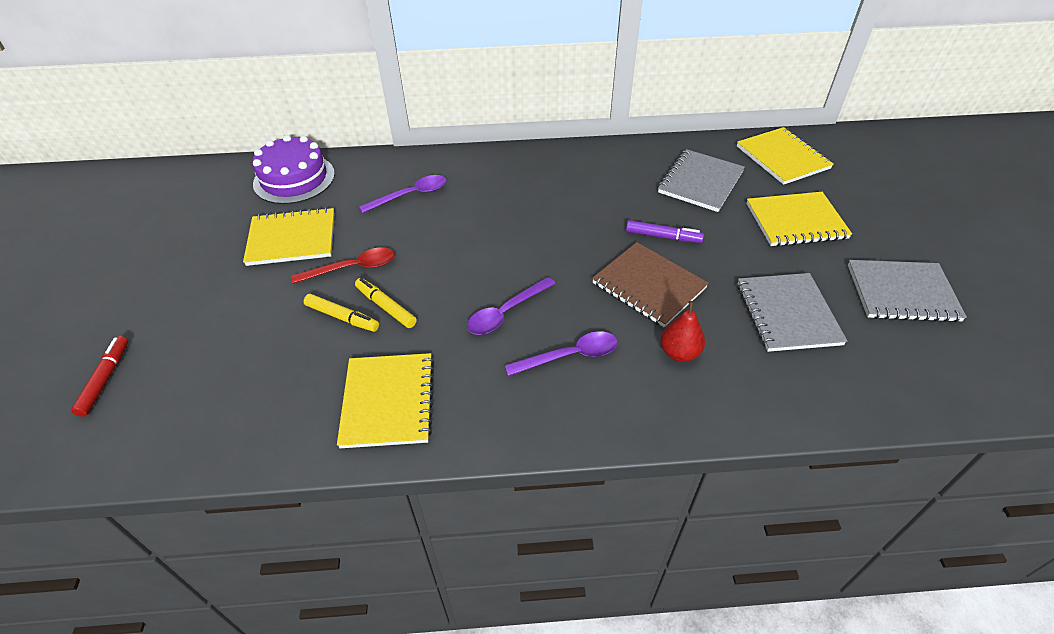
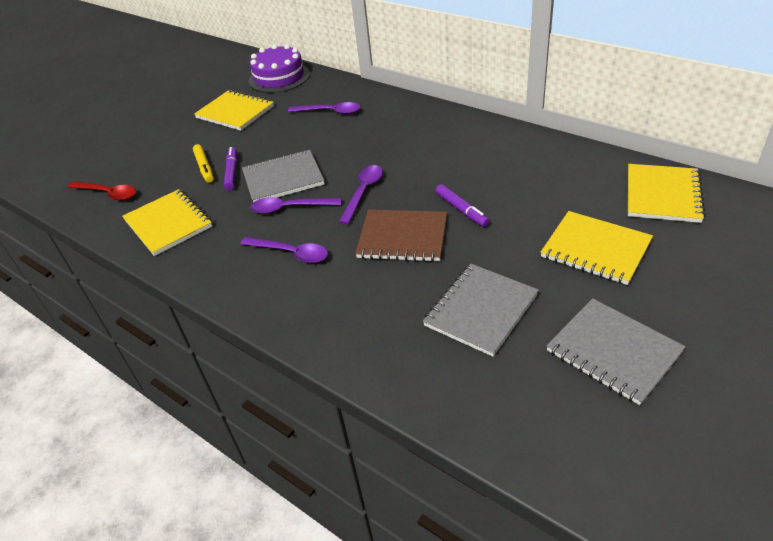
camera: 45 degrees right, 5 degrees down
red marker [71,336,128,417] -> none
red spoon [291,247,395,284] -> red spoon moved to [68,181,136,200]
yellow notebook [337,353,434,448] -> yellow notebook turned 75 degrees counterclockwise [122,189,212,256]
yellow marker [355,278,417,328] -> purple marker [224,147,237,190]
brown notebook [592,242,709,327] -> brown notebook turned 75 degrees counterclockwise [355,209,447,262]
grey notebook [658,149,745,212] -> grey notebook moved to [242,150,325,202]
red pear [660,301,705,362] -> none
none -> purple spoon [339,165,383,224]

